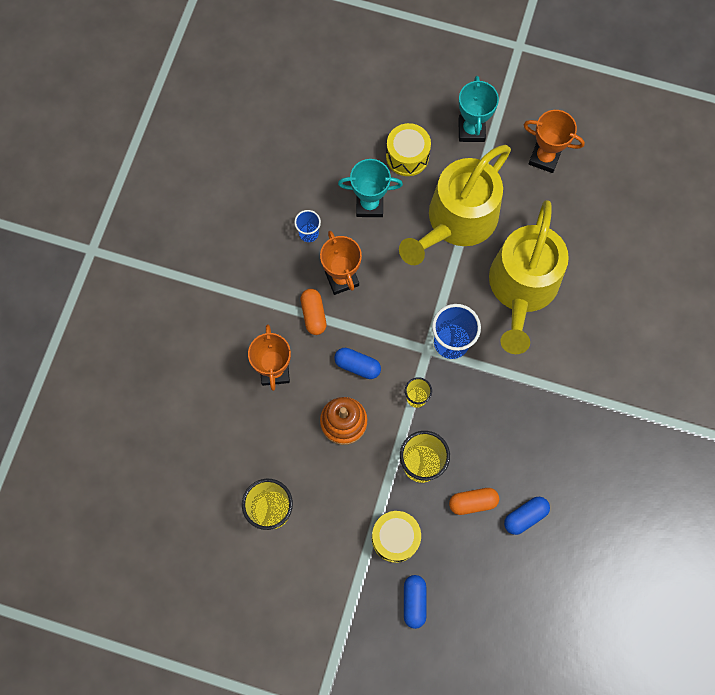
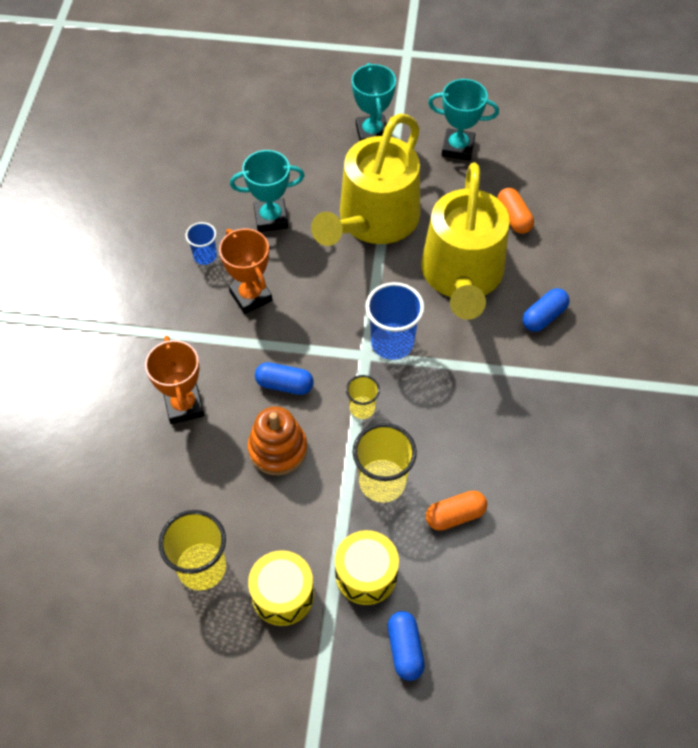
camera: 10 degrees left, 15 degrees down
orange capsule [301,289,326,335] -> orange capsule moved to [497,188,534,234]
yellow drum [386,123,431,176] -> yellow drum moved to [248,550,314,626]
blue capsule [504,497,550,535] -> blue capsule moved to [523,288,570,332]
orange trophy [524,110,585,173] -> turquoise trophy [428,79,499,161]

